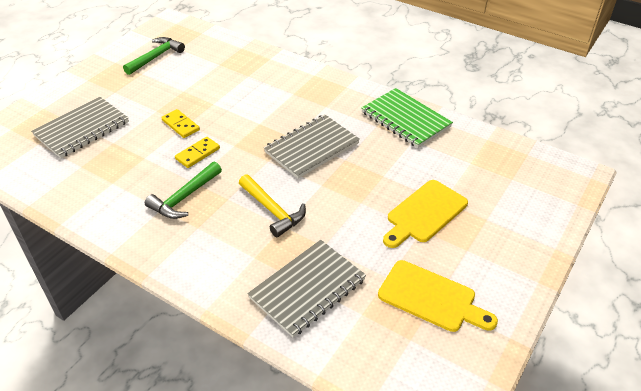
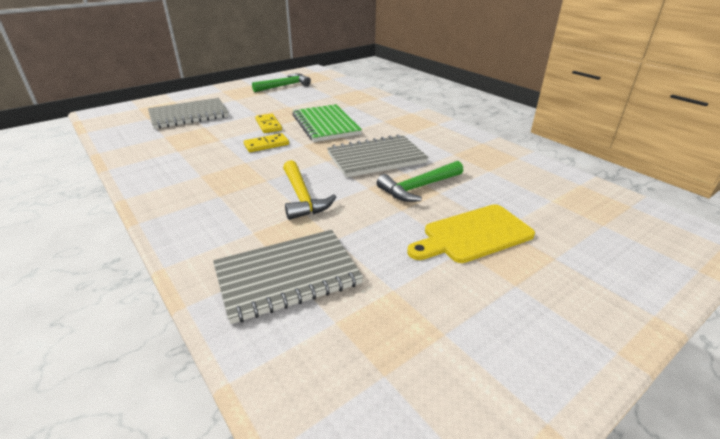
camera: 20 degrees right, 10 degrees down
green hammer [145,162,222,219] -> green hammer moved to [377,161,463,202]
green notebook [361,88,453,148] -> green notebook moved to [292,104,362,142]
yellow cutting board [378,260,498,332] -> none

